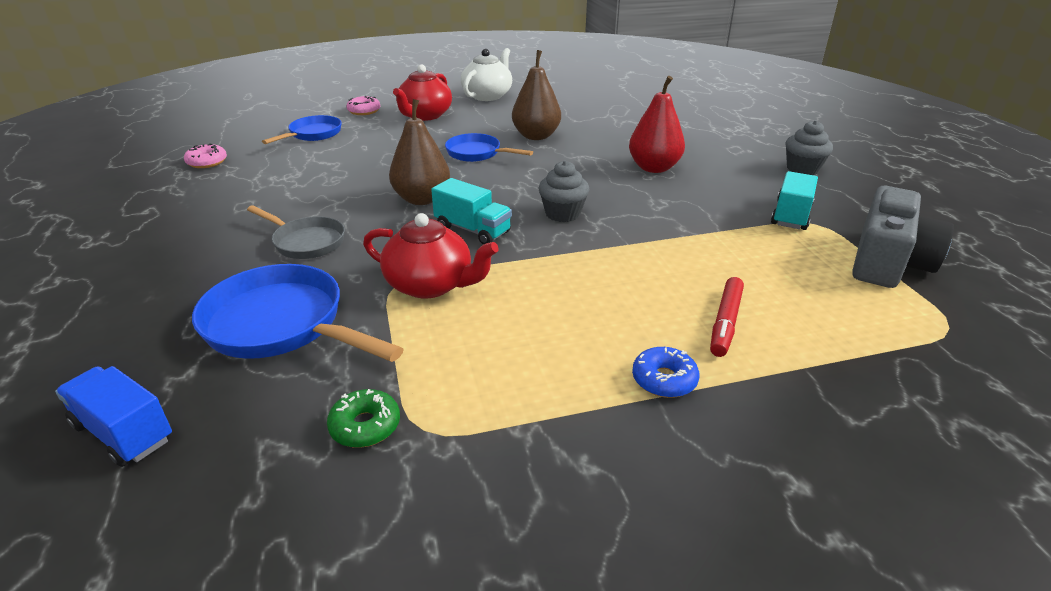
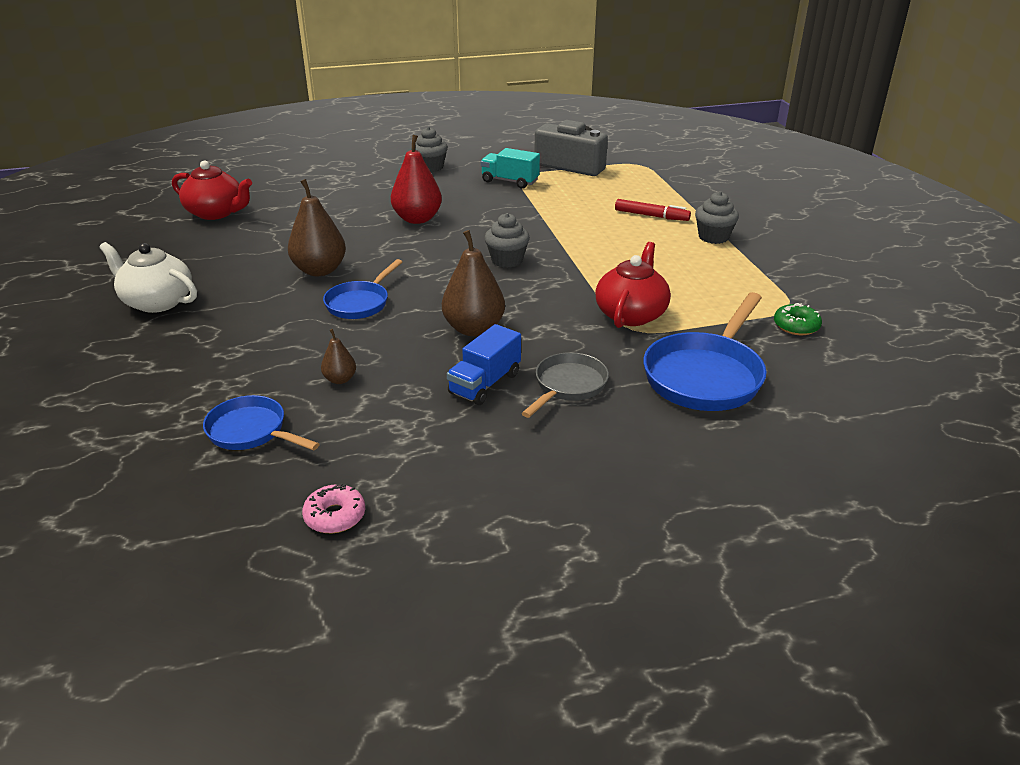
camera: 90 degrees left, 0 degrees up
blue truck [55,366,172,467] -> blue truck moved to [447,324,521,405]
pink donut [346,96,380,115] -> none
red teapot [393,65,452,121] -> red teapot moved to [172,160,252,220]
turquoise truck [431,178,512,245] -> none
blue donut [632,347,699,398] -> grey cupcake [695,191,739,244]
none -> brown pear [321,329,356,384]

